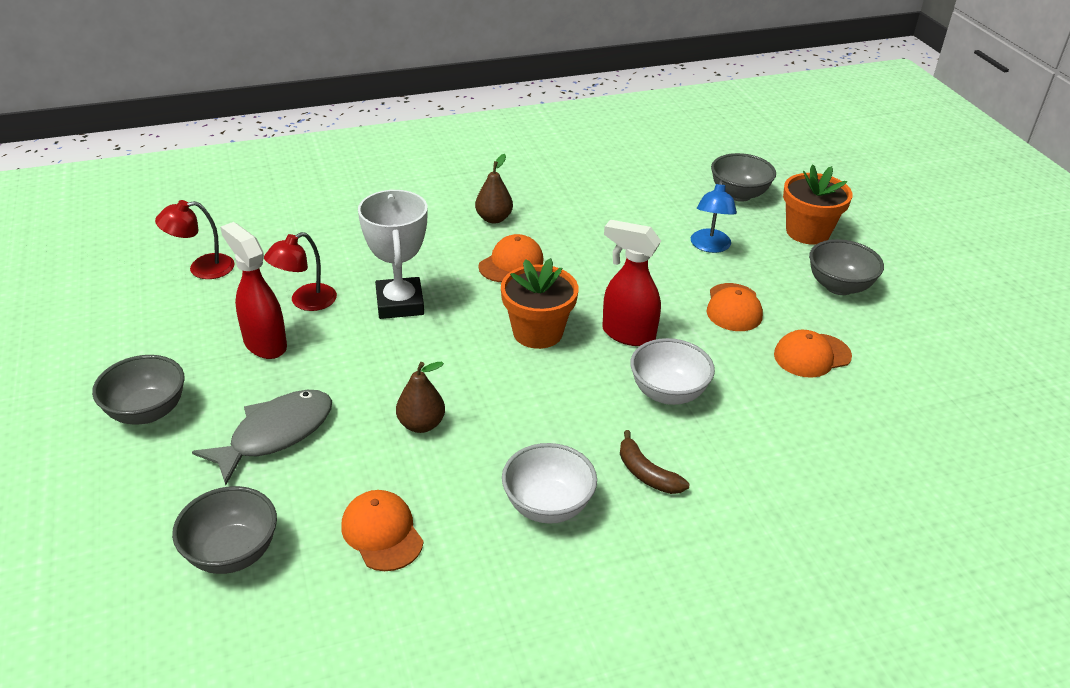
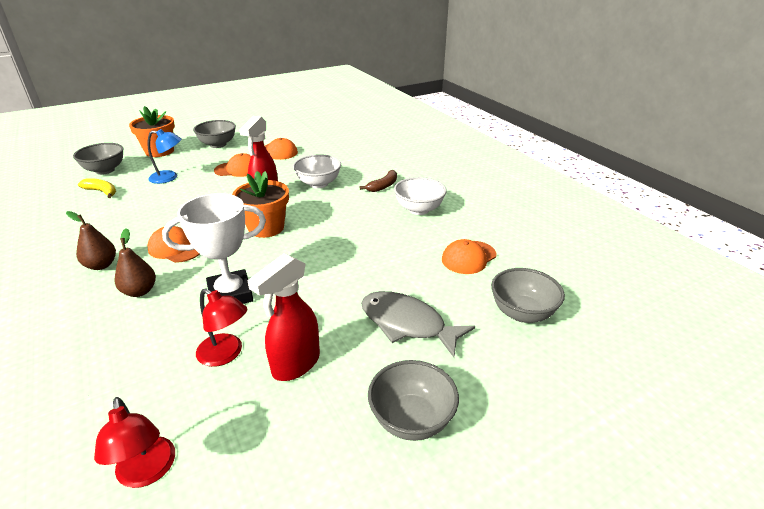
camera: 100 degrees left, 5 degrees down
brown pear [396,362,445,433] -> brown pear moved to [114,228,156,297]
none -> yellow banana [78,178,116,198]

